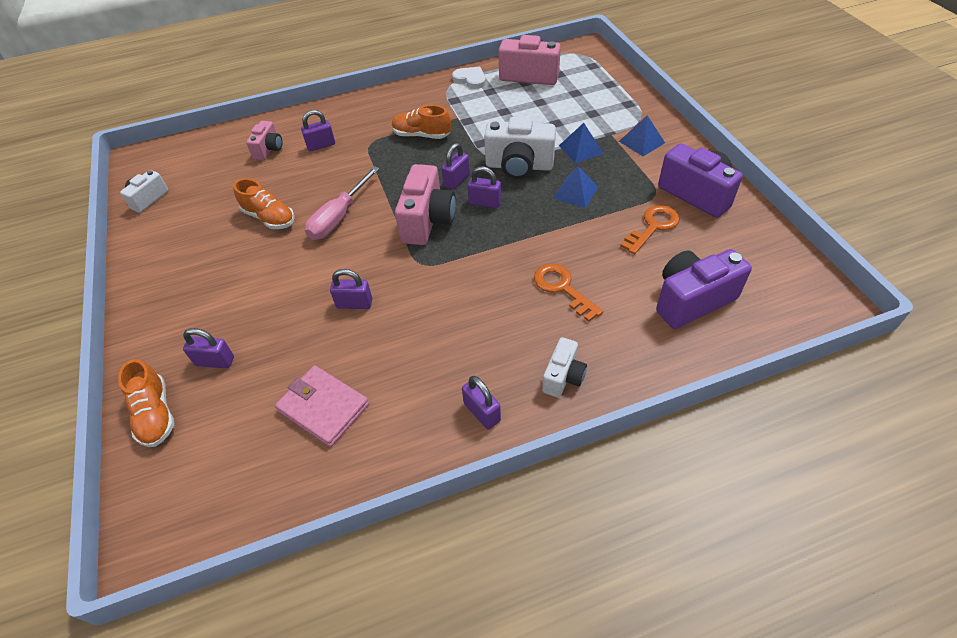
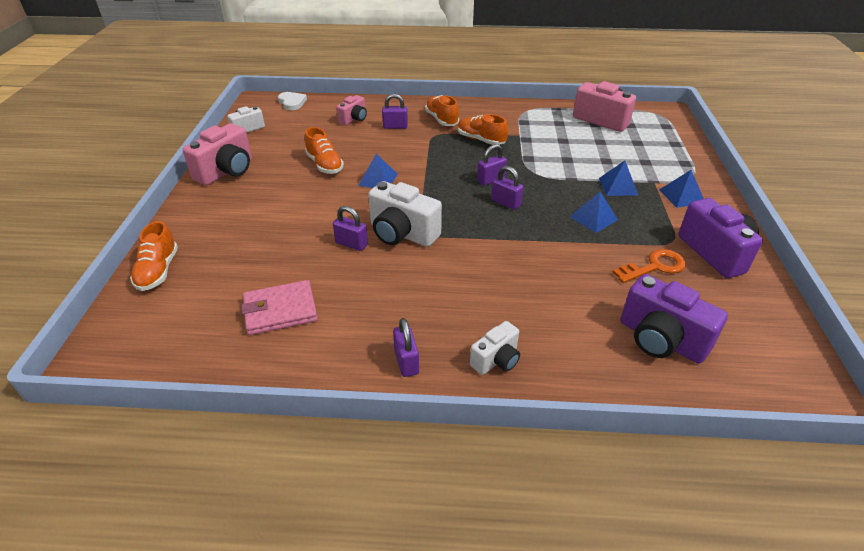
camera: 20 degrees right, 10 degrees down
purple padlock [183,328,234,368] -> none
pink wallet [275,365,369,447] -> pink wallet turned 75 degrees counterclockwise [241,280,318,335]
pink screwdriver [305,166,380,240] -> blue pyramid [358,154,397,188]
pink camera [395,164,456,245] -> pink camera moved to [183,123,252,185]
white heart [452,67,486,89] -> white heart moved to [278,92,307,110]
white camera [484,117,556,179] -> white camera moved to [368,181,442,247]
orange key [534,263,603,322] -> none
purple camera [656,249,752,329] -> purple camera turned 135 degrees counterclockwise [620,274,728,363]
none -> orange shoe [425,95,459,126]

